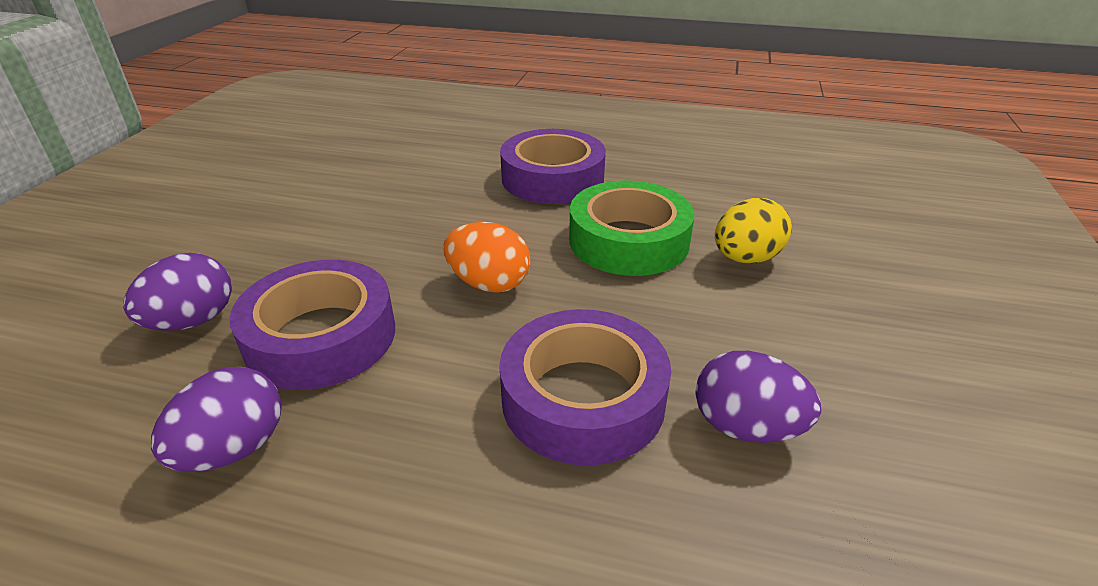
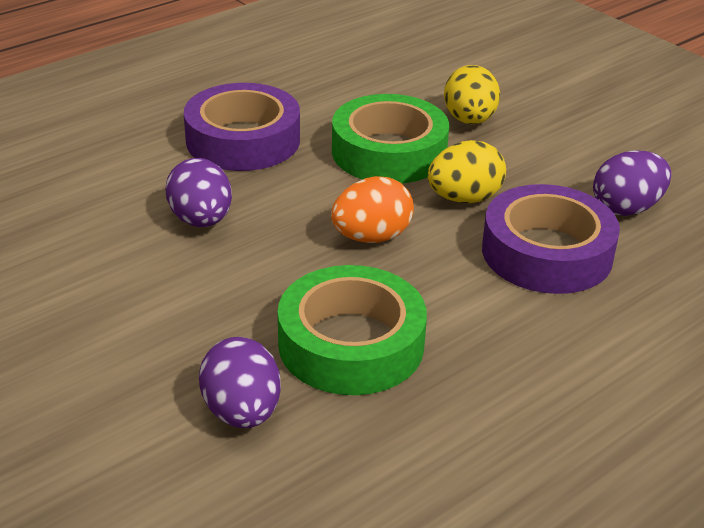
camera: 55 degrees left, 0 degrees up
purple egg [151,367,282,472] -> purple egg moved to [165,158,232,227]
purple tape [230,260,395,390] -> green tape [278,265,427,395]
none -> yellow egg [428,140,506,203]

